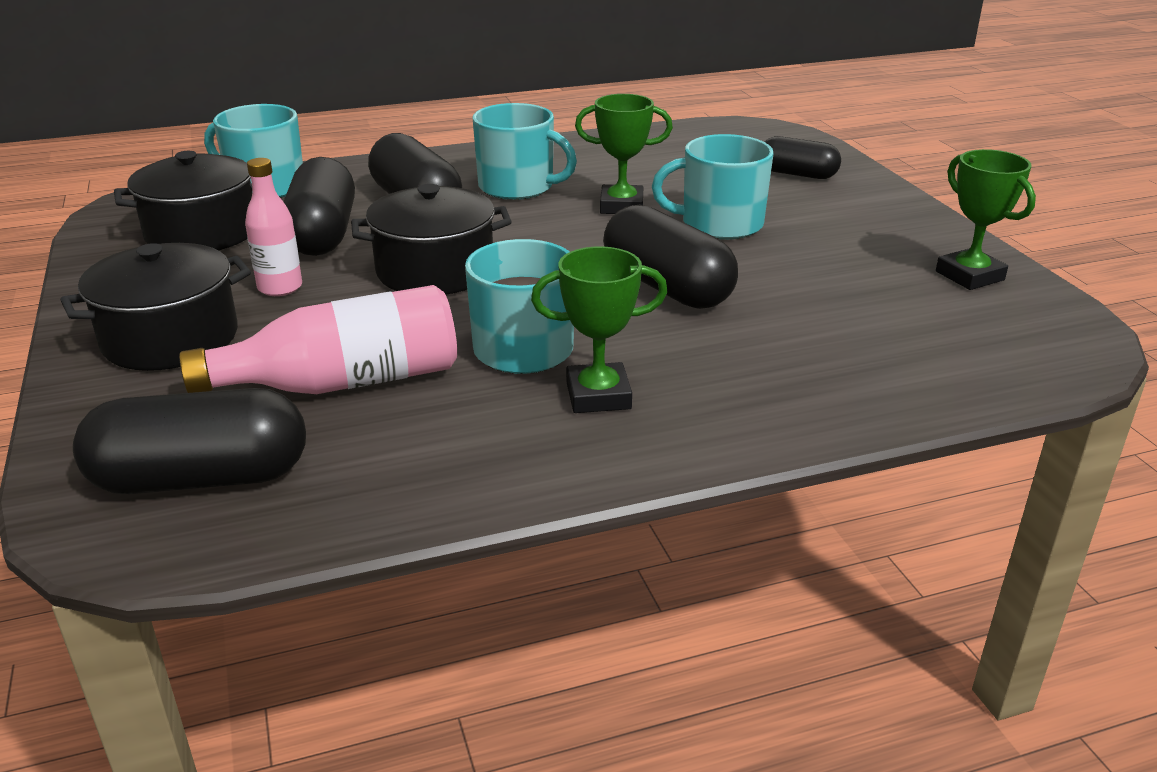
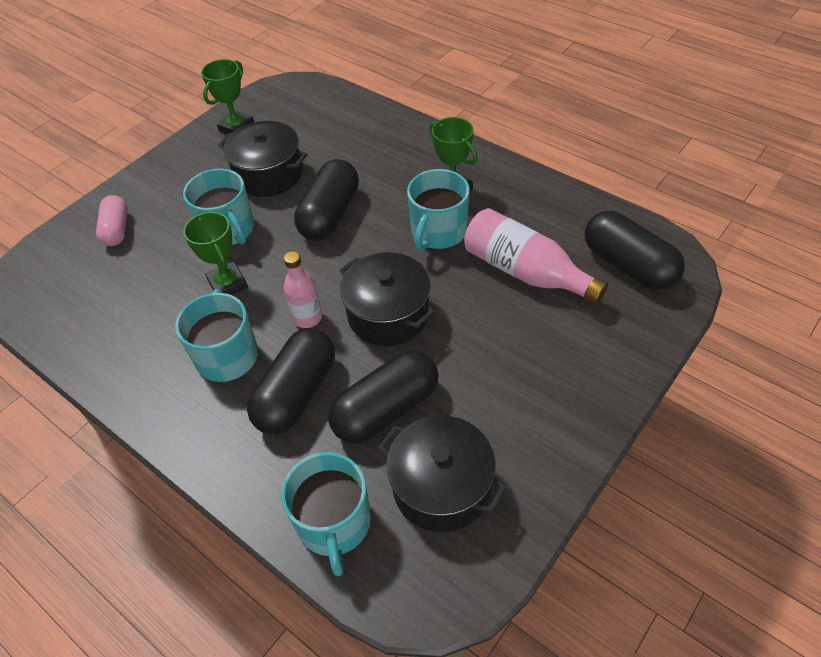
camera: 120 degrees left, 20 degrees up
black pot [60,243,251,371] -> black pot moved to [218,121,307,197]
pink bottle [245,158,302,296] -> pink bottle moved to [284,251,322,328]
black capsule [764,136,841,179] -> pink capsule [96,195,128,246]

